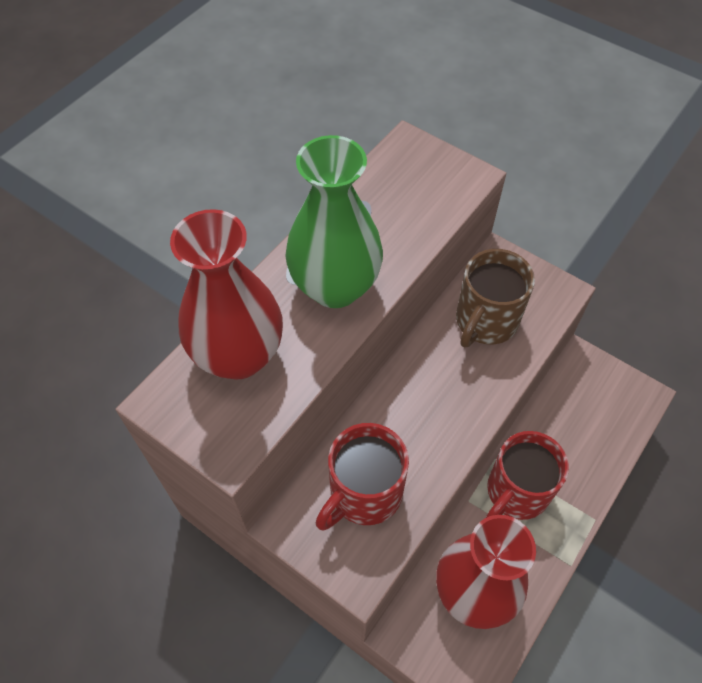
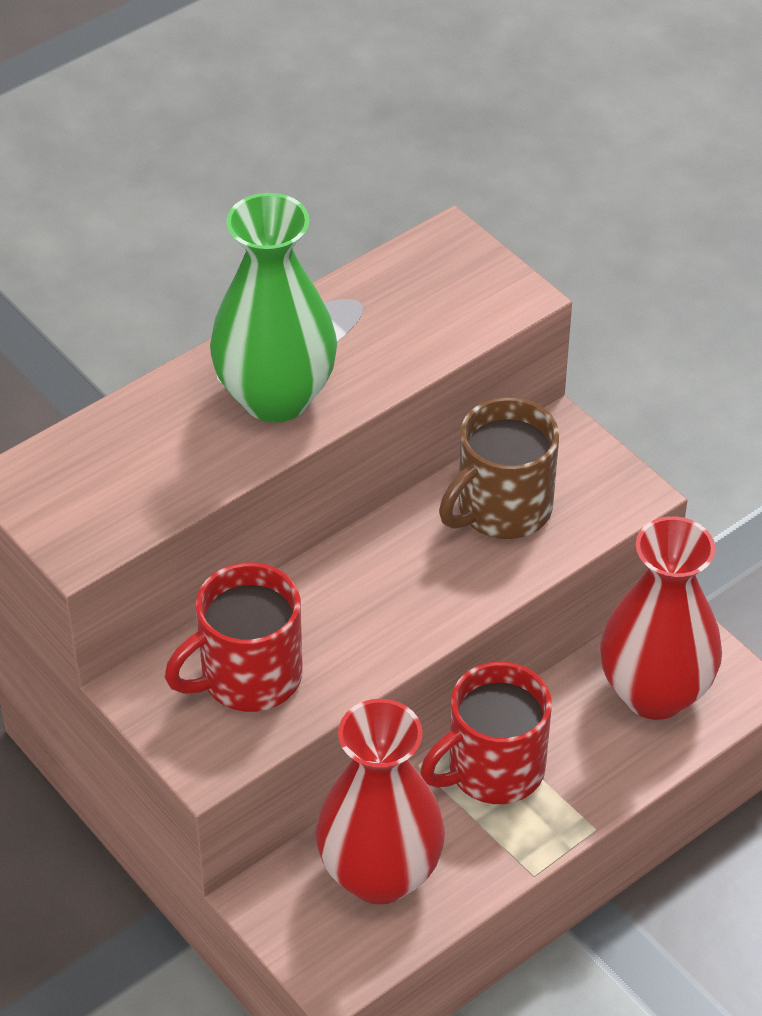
camera: 15 degrees right, 10 degrees down
red vase [170,209,283,380] -> red vase moved to [600,516,722,720]

